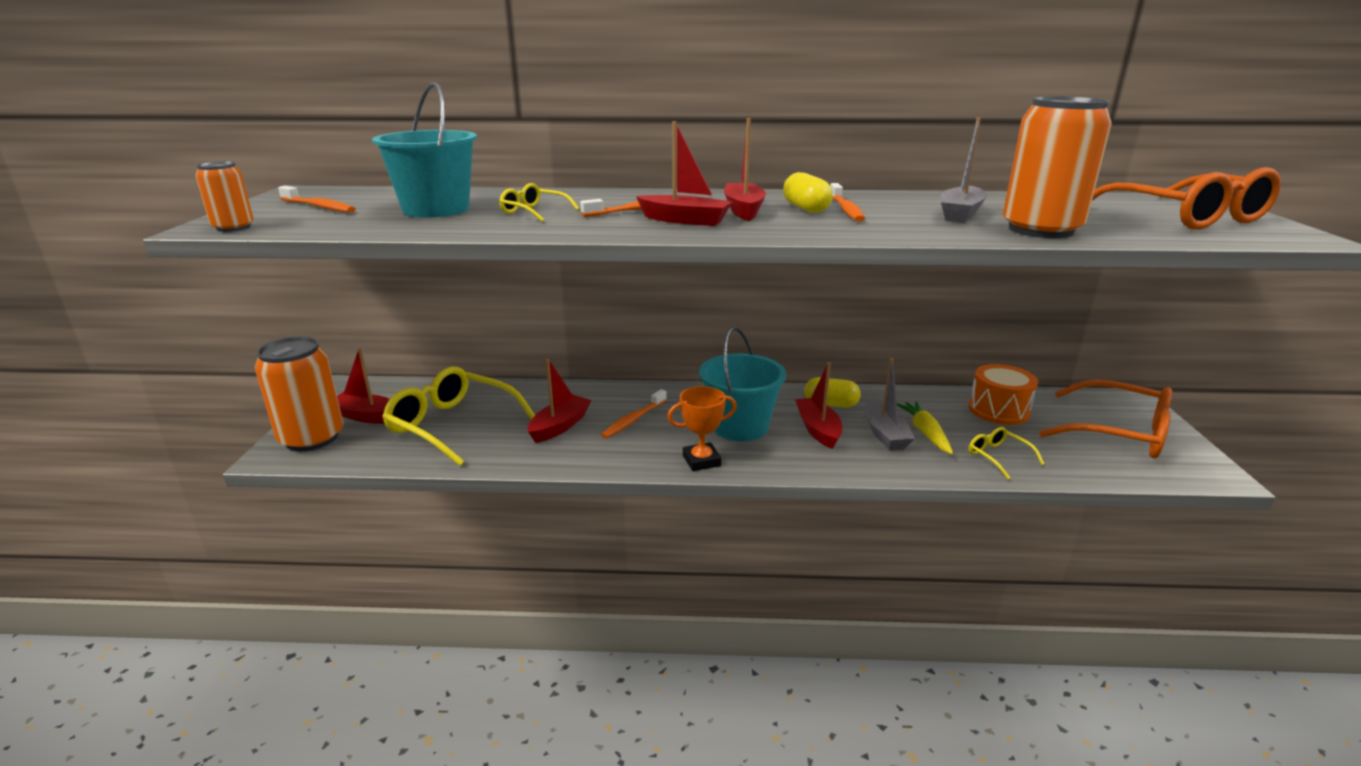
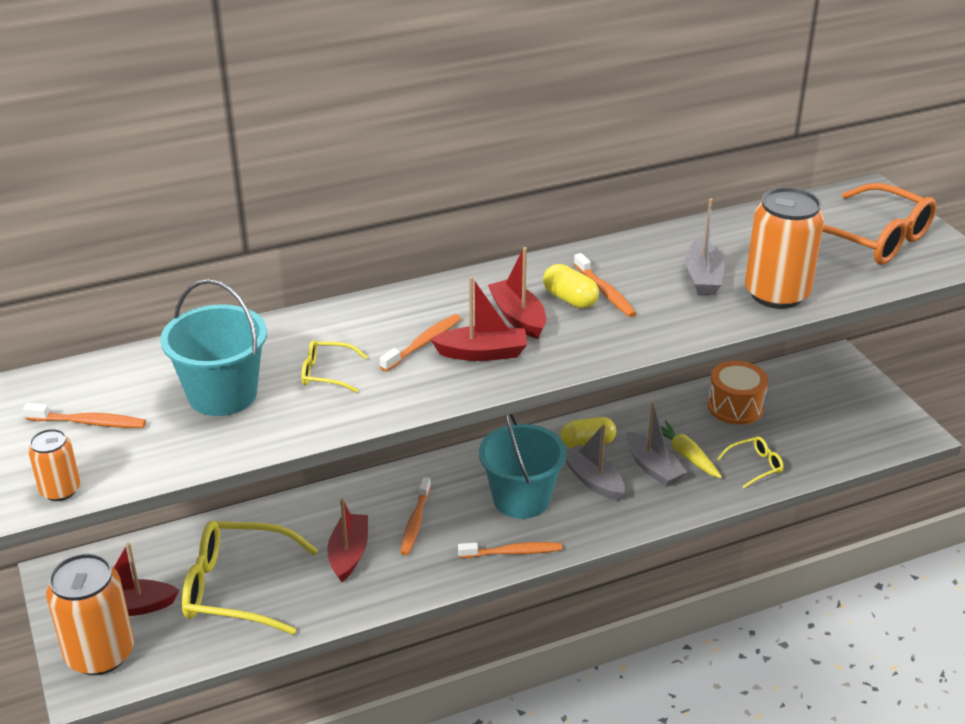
camera: 25 degrees left, 10 degrees up
orange trophy [667,386,737,471] -> orange toothbrush [458,542,562,558]
red boat [795,362,842,449] -> grey boat [565,424,625,501]
yellow glasses [969,427,1045,480] -> yellow glasses turned 120 degrees clockwise [717,436,784,488]
orange glasses [1039,379,1172,458] -> none

